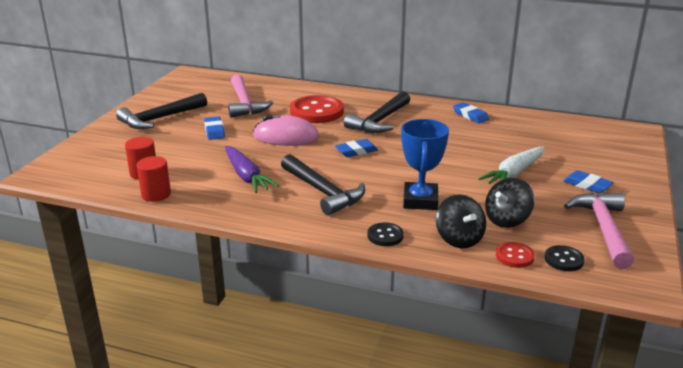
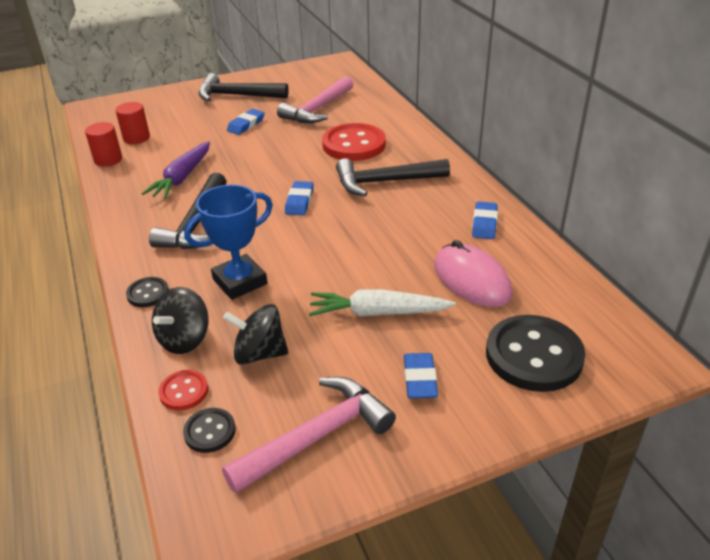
camera: 50 degrees right, 10 degrees up
pink mouse [253,115,319,146] -> pink mouse moved to [434,240,512,307]
blue eraser [335,139,378,157] -> blue eraser turned 75 degrees clockwise [285,181,314,215]
none -> black button [486,315,585,392]

